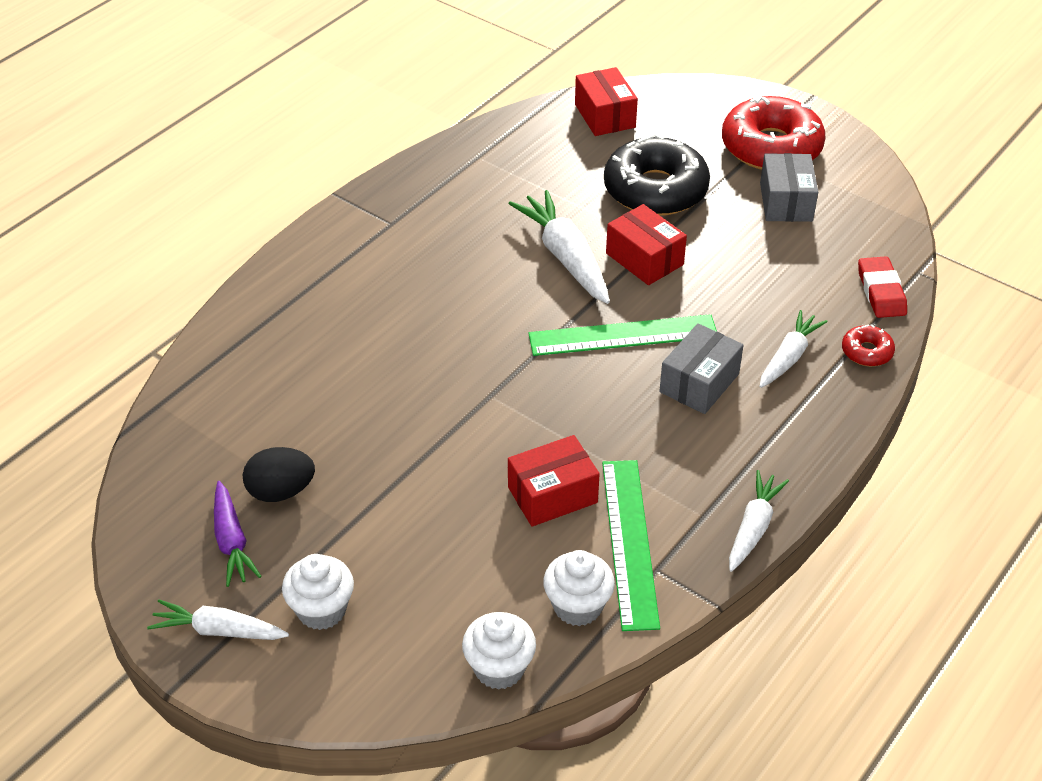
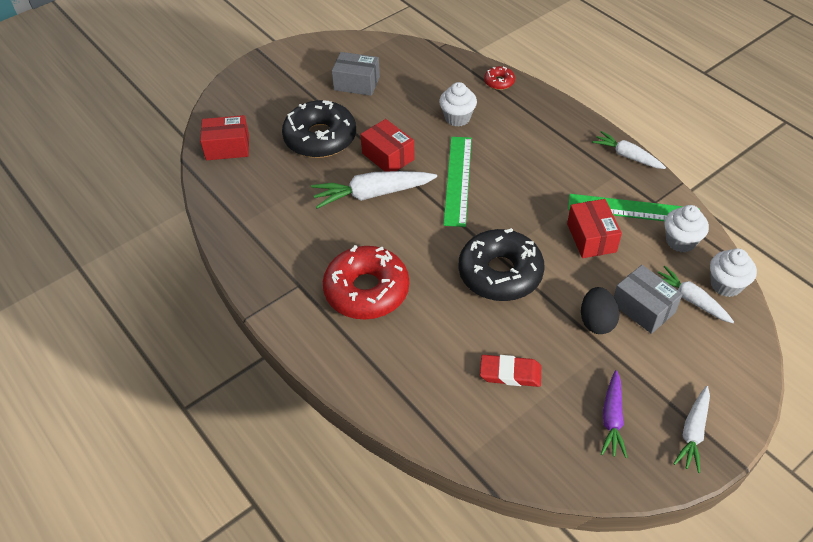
camera: 75 degrees left, 5 degrees up
purple carrot [214,481,262,587] -> purple carrot turned 105 degrees clockwise [601,370,627,458]
black egg [243,447,315,502] -> black egg moved to [581,287,620,334]
white cupcake [282,554,354,630] -> white cupcake moved to [439,82,477,127]
red box [606,204,687,285] -> red box turned 75 degrees clockwise [360,119,415,172]
grey box [659,323,743,414] -> grey box moved to [614,265,683,334]
red donut [722,96,826,170] -> red donut moved to [323,245,409,319]
white carrot [759,310,828,388] -> white carrot moved to [658,266,734,323]
red eraser [858,256,907,318] -> red eraser moved to [480,355,541,387]
none -> black donut [459,228,545,301]

